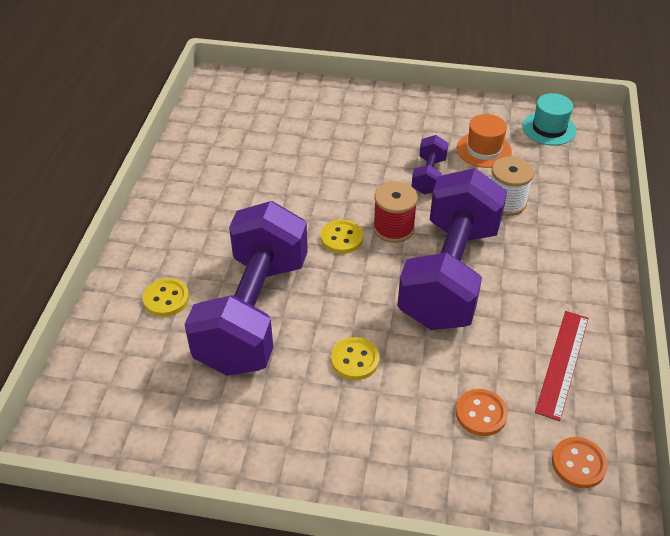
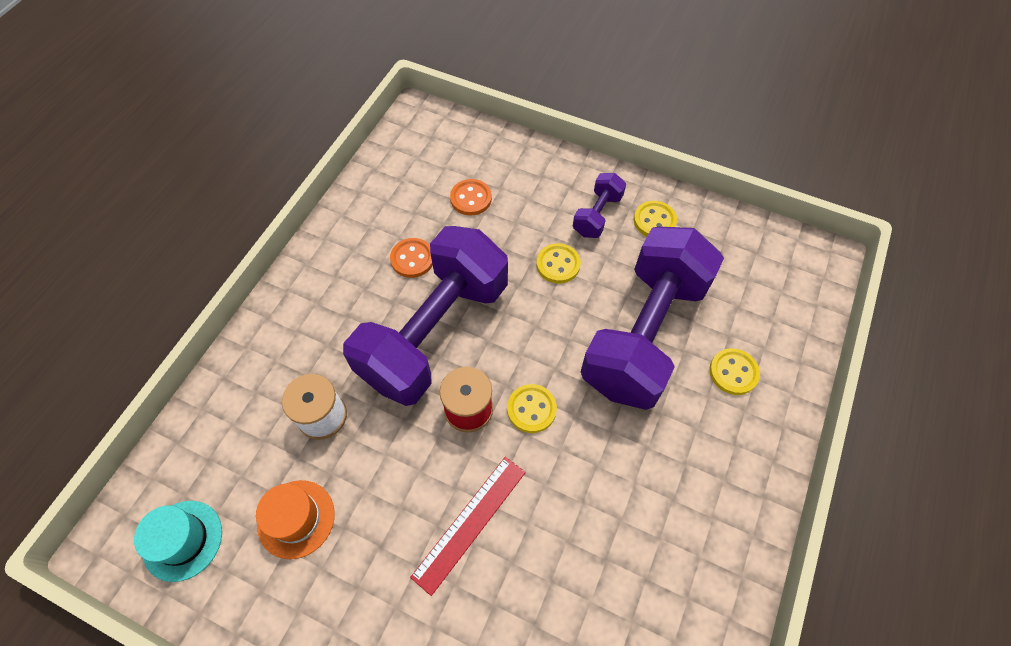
camera: 165 degrees left, 15 degrees up
purple dumbbell [412,135,448,194] -> purple dumbbell moved to [573,173,626,238]
red ruler [535,311,588,421] -> red ruler moved to [410,457,526,596]
orange button [552,437,608,488] -> orange button moved to [390,238,433,278]
none -> yellow button [634,201,677,236]

